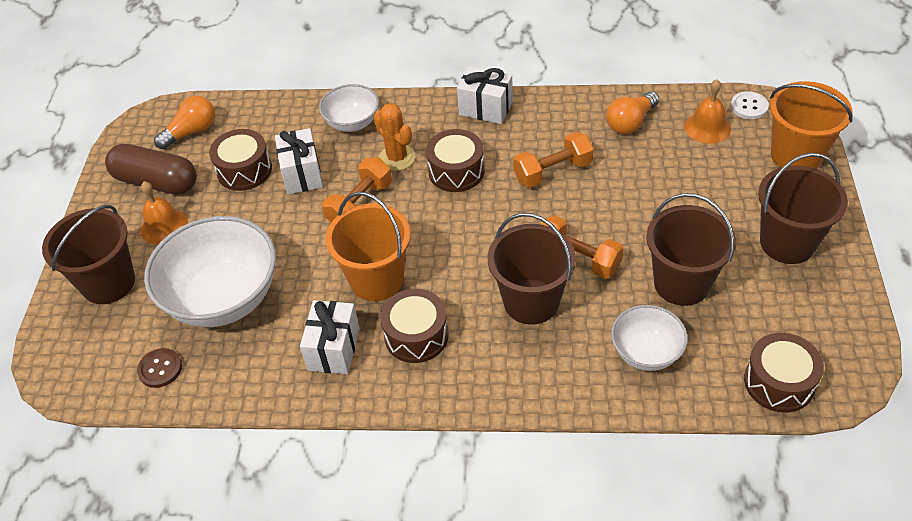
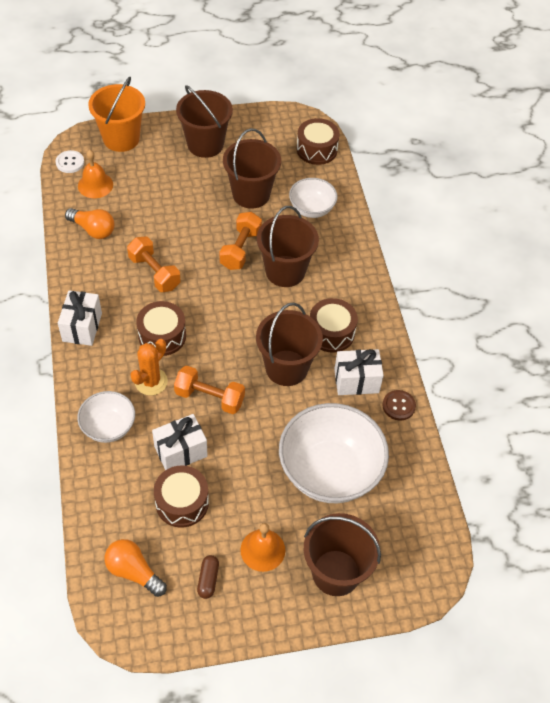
camera: 110 degrees left, 5 degrees up
brown capsule [105,144,197,195] -> brown capsule [197,555,219,599], size x0.45
brown button [137,348,182,388] -> brown button moved to [382,390,416,421]
orange bucket [325,191,411,301] -> brown bucket [256,303,323,386]

